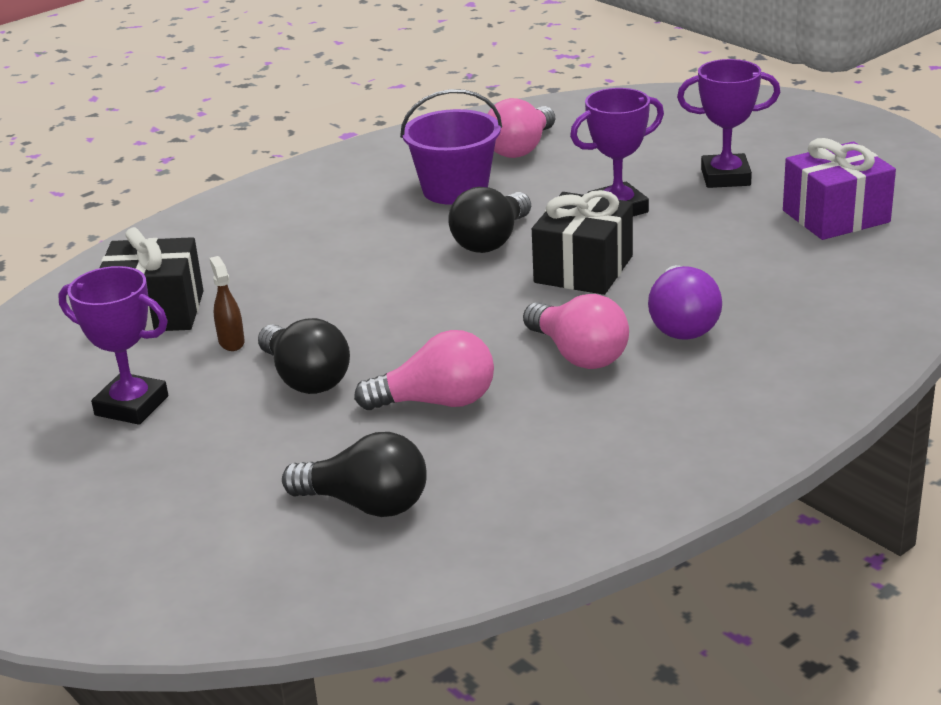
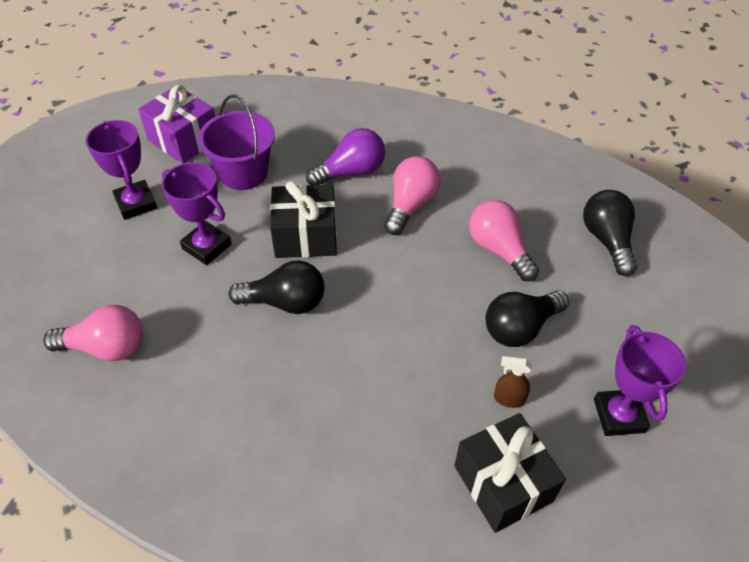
camera: 120 degrees left, 20 degrees up
brown spray bottle [209,256,245,351] -> brown spray bottle turned 60 degrees clockwise [494,356,532,408]
black light bulb [258,318,350,394] -> black light bulb turned 150 degrees counterclockwise [486,290,569,347]
purple bucket [400,89,502,205] -> purple bucket moved to [198,94,275,190]

